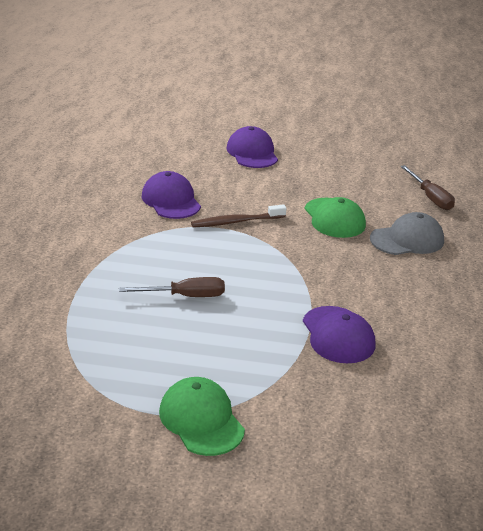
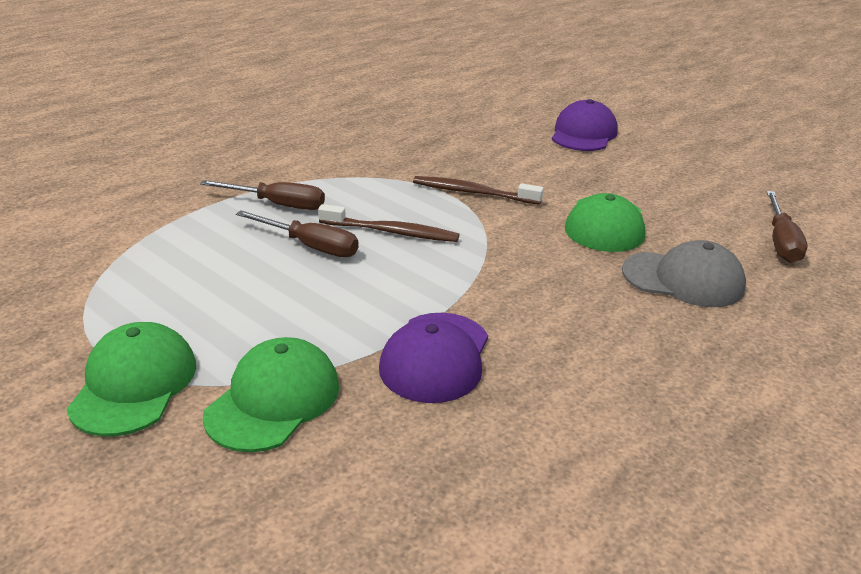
camera: 35 degrees right, 0 degrees up
purple cap [141,171,201,219] -> none
none -> brown screwdriver [200,180,325,210]
none -> green cap [203,337,339,452]
none -> brown toothbrush [318,204,459,242]

